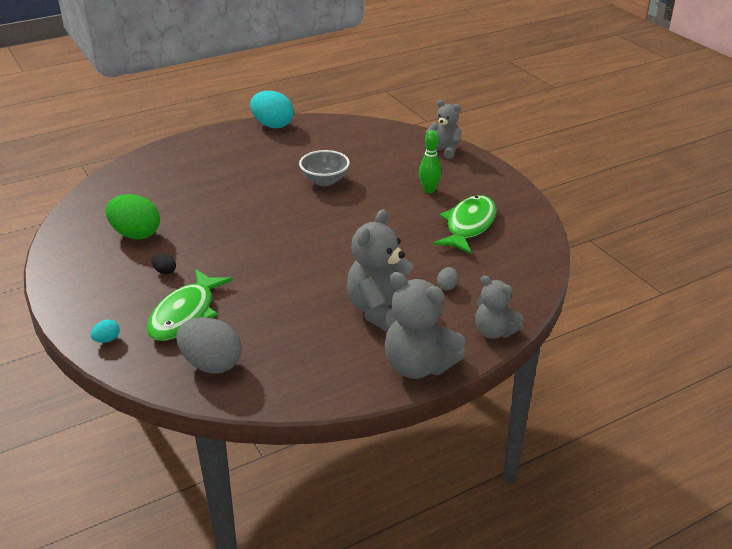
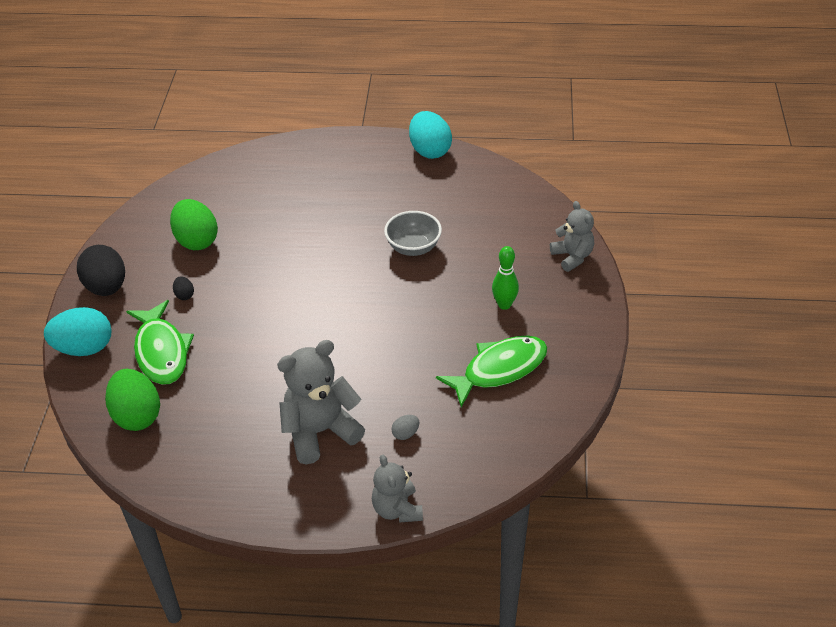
camera: 35 degrees right, 10 degrees up
turquoise egg [91,320,120,343] -> turquoise egg [44,307,111,356], size x2.29
green fish [147,269,233,341] -> green fish turned 75 degrees counterclockwise [126,300,194,385]
grey egg [176,317,242,373] -> green egg [105,369,160,431]
grey teddy bear [385,272,466,379] -> none
none -> black egg [77,245,125,296]

